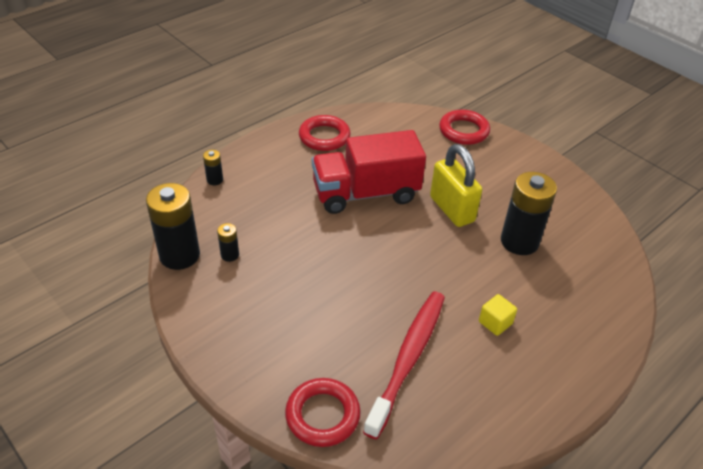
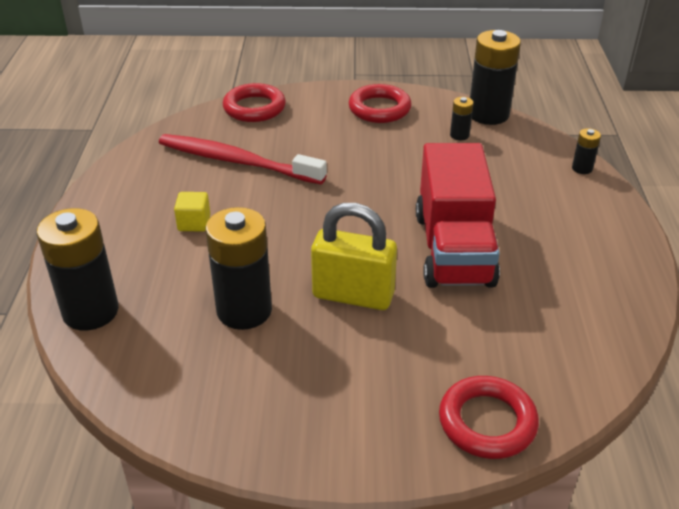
camera: 135 degrees right, 5 degrees down
red ring [299,115,351,151] -> red ring moved to [349,84,412,123]
red truck [312,130,426,214] -> red truck turned 150 degrees clockwise [416,143,500,288]
red toothbrush [363,291,445,439] -> red toothbrush turned 135 degrees clockwise [159,134,327,184]
none -> black battery [37,208,119,331]

